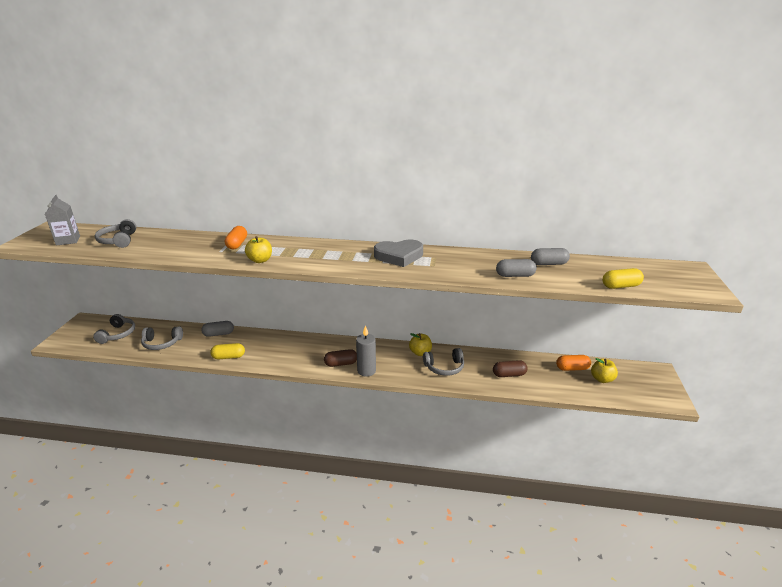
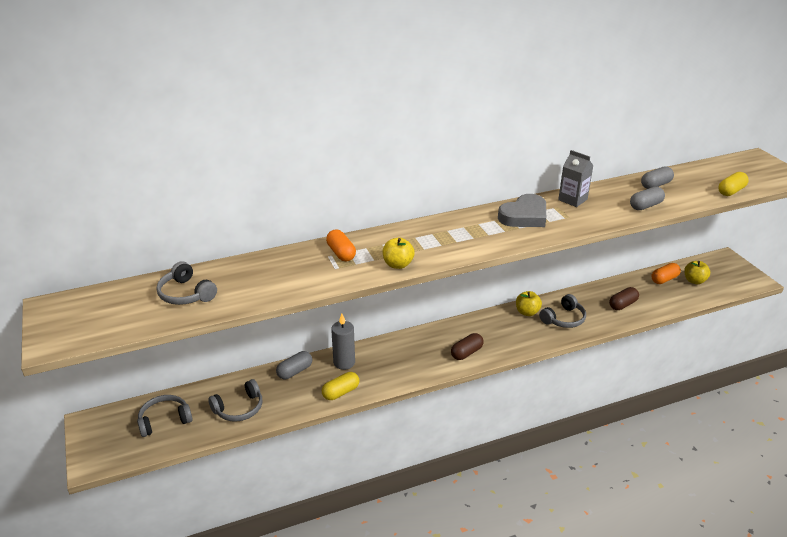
camera: 30 degrees left, 5 degrees up
grey carton [45,195,80,246] -> grey carton moved to [558,150,593,207]
grey headphones [93,314,135,344] -> grey headphones turned 90 degrees counterclockwise [137,395,193,437]
grey candle [356,325,376,377] -> grey candle moved to [331,314,355,370]

